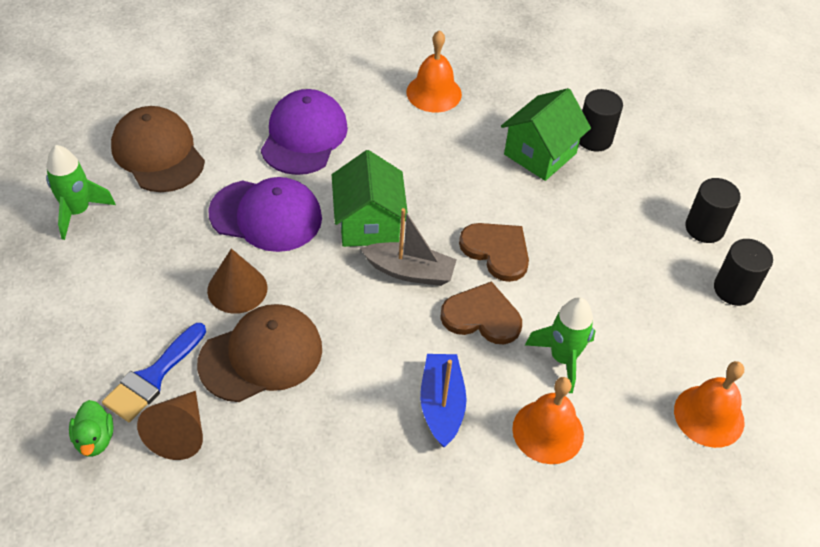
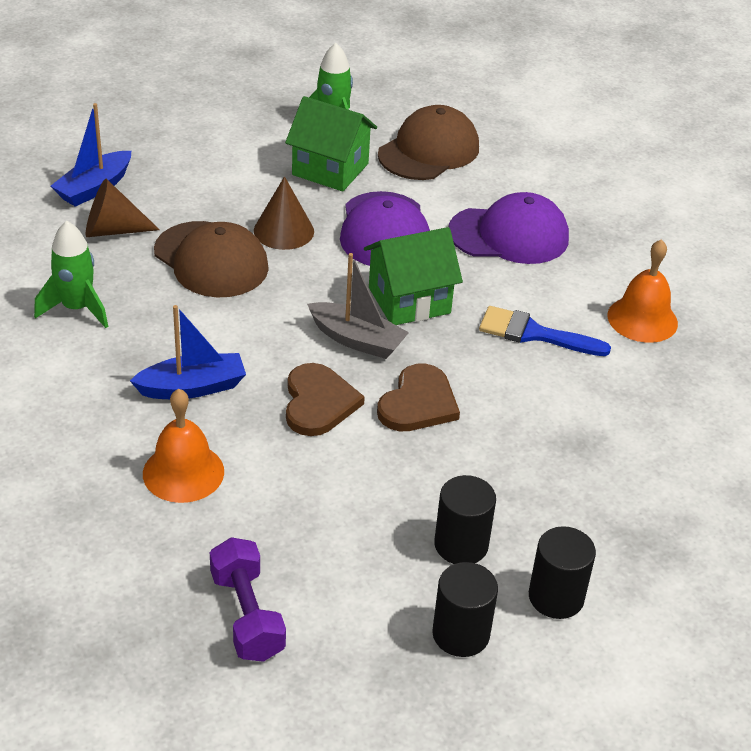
camera: 75 degrees right, 10 degrees down
green duck [69,400,113,457] -> blue boat [51,103,131,207]
blue brush [102,323,206,422] -> blue brush moved to [479,306,611,356]
grey boat [361,208,457,286] -> grey boat turned 60 degrees counterclockwise [307,253,409,359]
green house [501,88,591,181] -> green house moved to [285,96,377,191]
green rocket [525,297,596,393] -> green rocket moved to [34,221,108,328]
black cylinder [579,89,623,152] -> black cylinder moved to [434,475,496,564]
orange bell [674,361,745,448] -> purple dumbbell [210,537,286,662]

